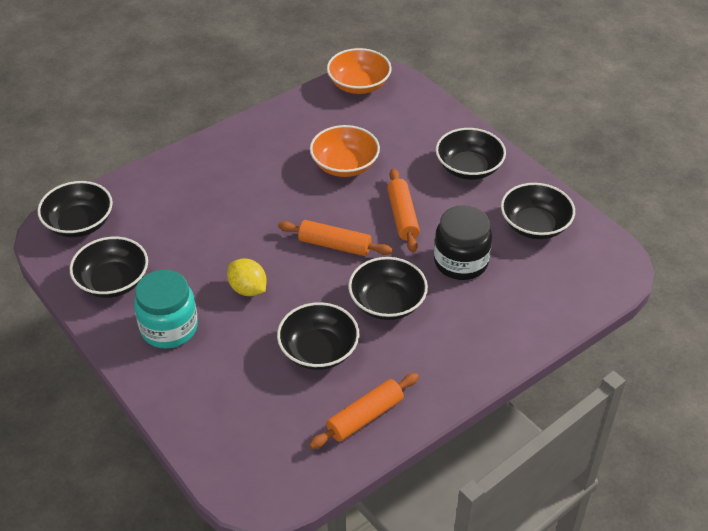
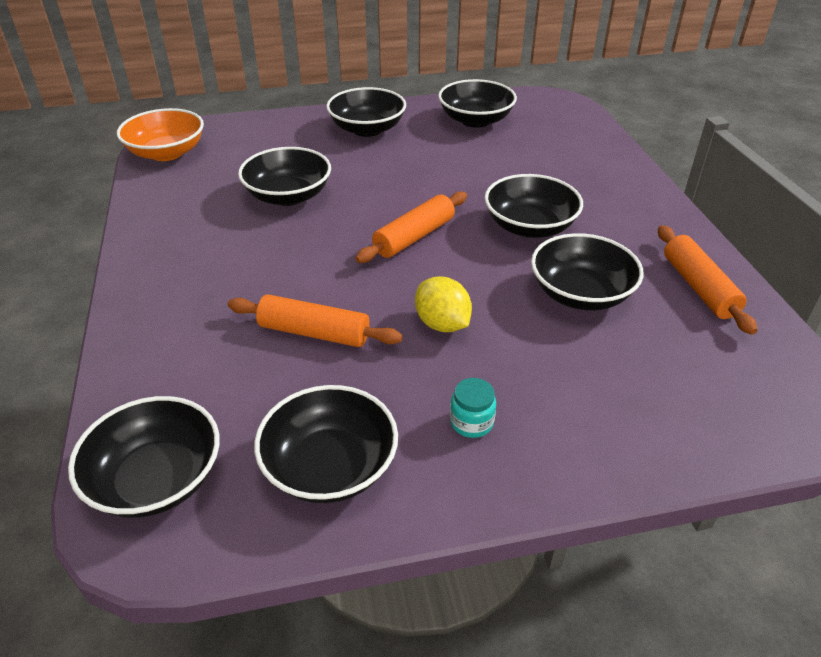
camera: 65 degrees left, 5 degrees down
turquoise jar [134,270,198,349] -> turquoise jar [450,378,496,438], size x0.46
yellow lemon [227,258,267,296] -> yellow lemon turned 75 degrees clockwise [415,277,472,332]
orange bowl [310,125,380,177] -> black bowl [238,147,331,206]
orange rolling pin [387,168,420,253] -> orange rolling pin moved to [228,294,402,347]
black jar [434,205,492,280] -> none

